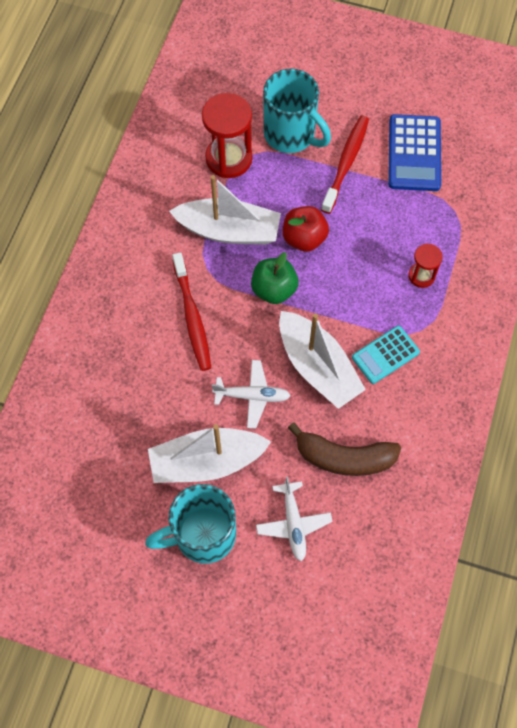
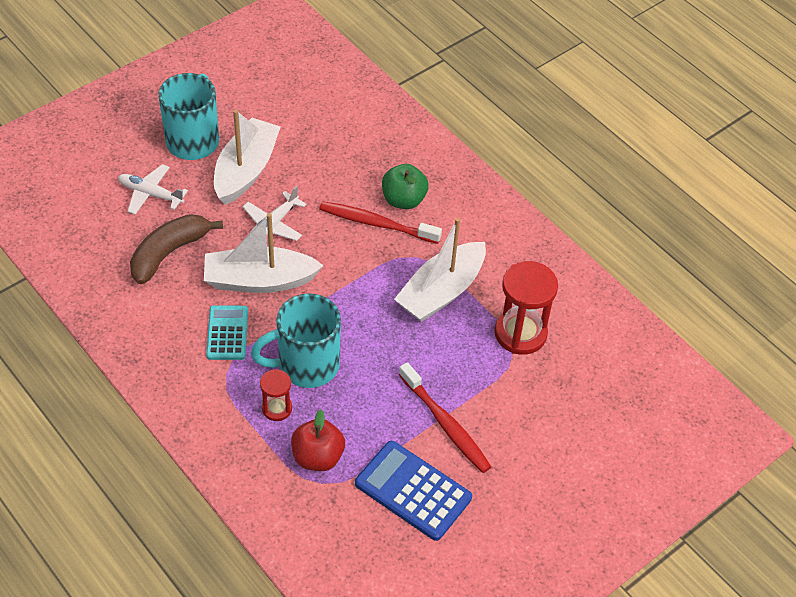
camera: 120 degrees right, 15 degrees down
green apple [251,252,299,304] -> green apple moved to [382,164,429,209]
turquoise mug [263,69,331,153] -> turquoise mug moved to [251,293,341,388]
red apple [283,206,329,252] -> red apple moved to [291,410,345,471]

